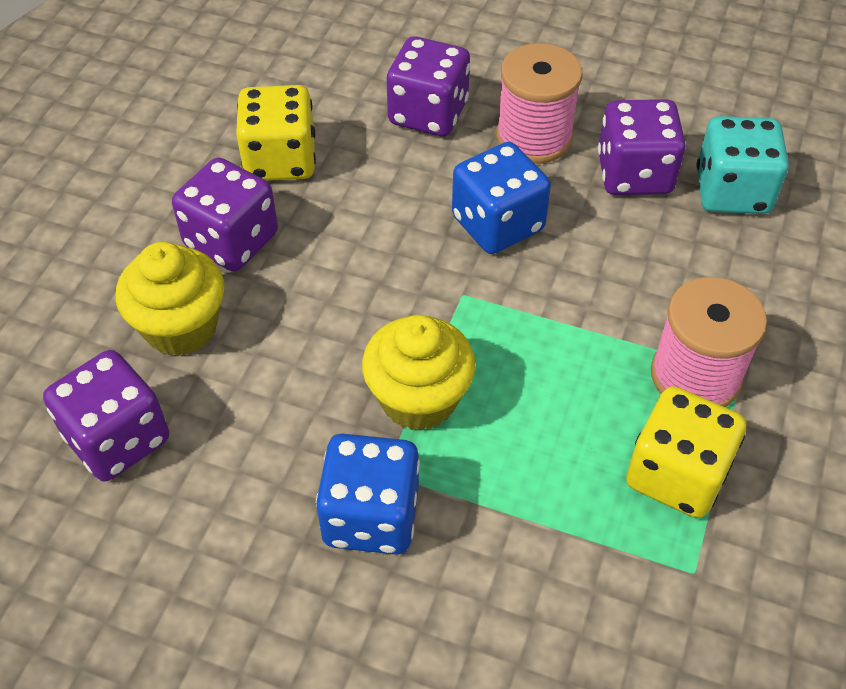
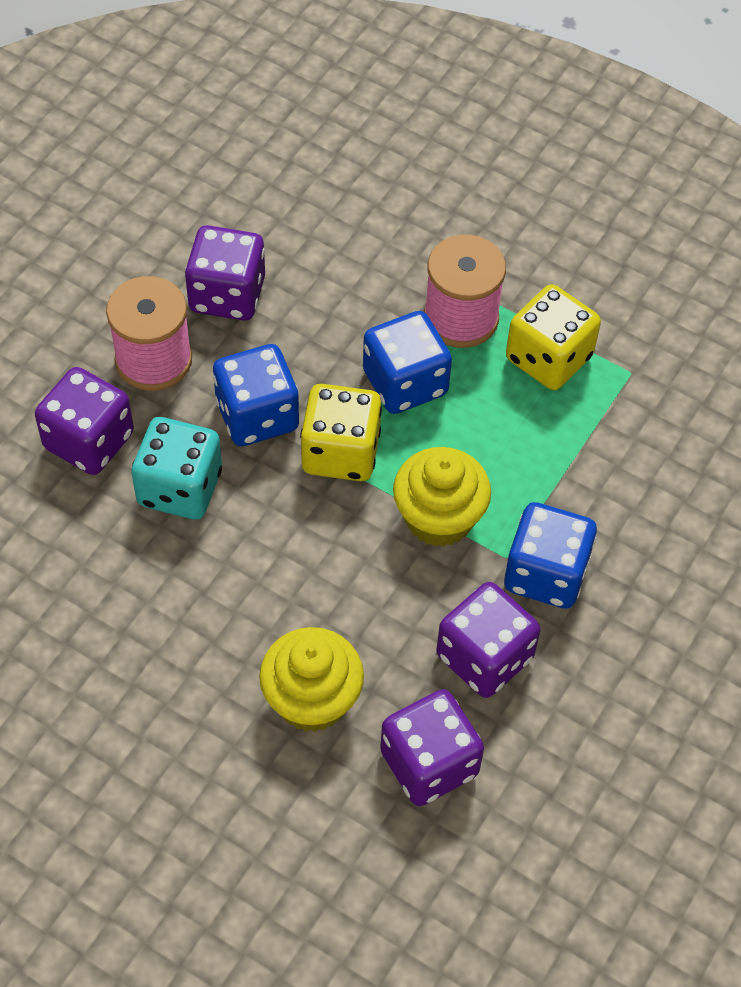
camera: 80 degrees left, 5 degrees up
purple dice [172,158,278,271] -> purple dice moved to [436,582,540,698]
yellow dice [236,85,316,181] -> yellow dice moved to [300,384,382,481]
turquoise dice [697,116,789,214] -> turquoise dice moved to [131,417,222,520]
none -> blue dice [363,311,452,414]

